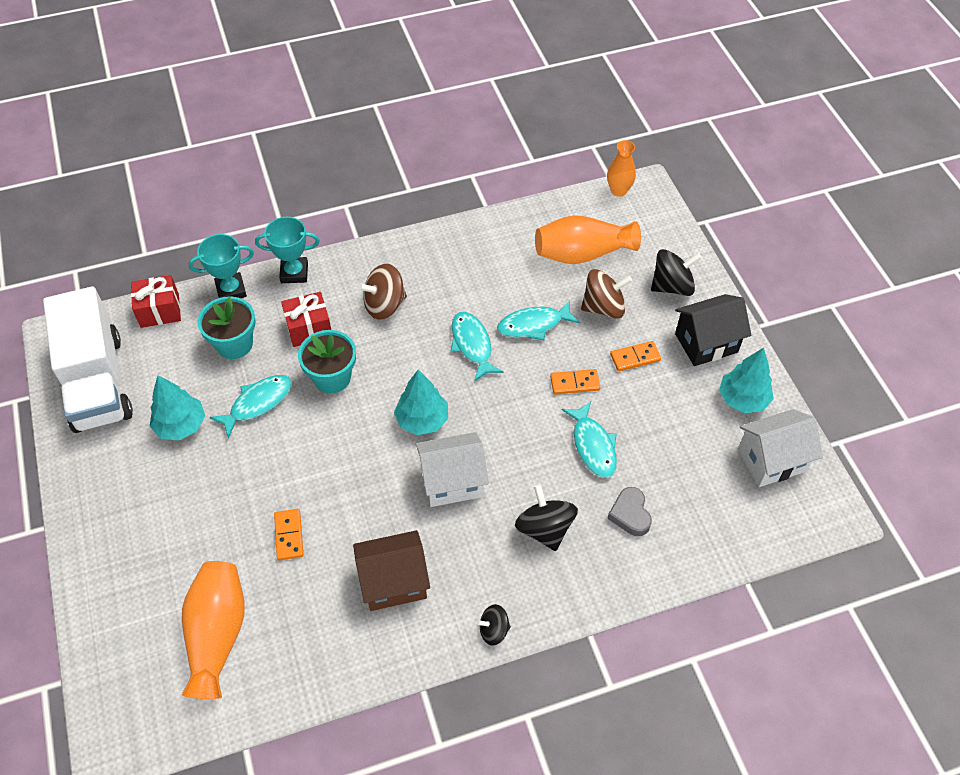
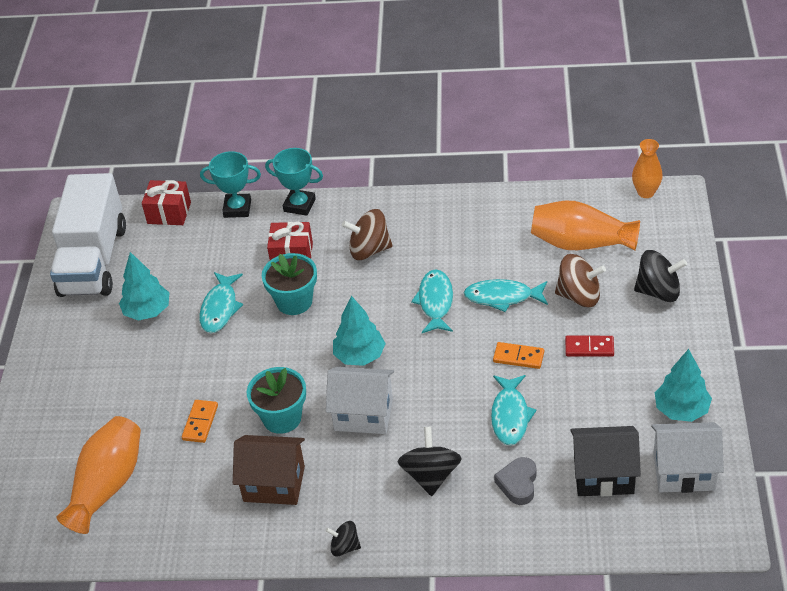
camera: 25 degrees right, 10 degrees down
turquoise flower pot [197,296,256,359] -> turquoise flower pot moved to [247,367,306,434]
turquoise fish [210,375,292,439] -> turquoise fish turned 120 degrees clockwise [199,272,243,333]
orange domino [610,341,661,371] -> red domino [565,336,614,357]
black house [675,294,751,366] -> black house moved to [570,426,641,496]

